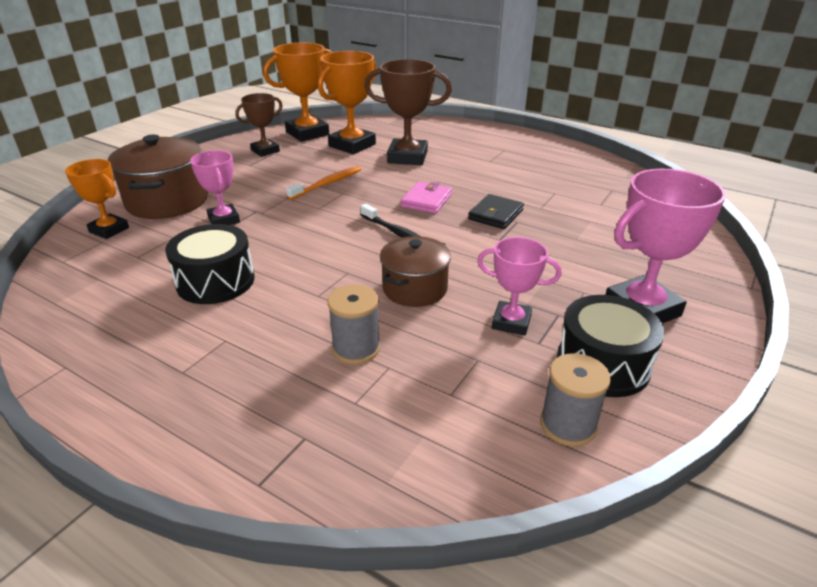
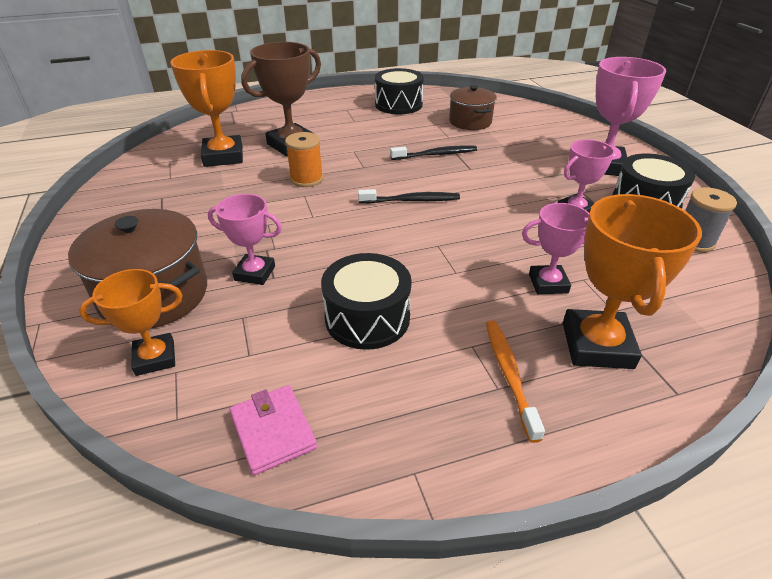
camera: 50 degrees left, 5 degrees up
brown trophy [235,93,283,157] -> none
orange trophy [263,42,331,142] -> orange trophy moved to [563,194,702,369]
orange toothbrush [286,166,362,200] -> orange toothbrush moved to [486,321,545,443]
grey spool [327,285,380,364] -> pink trophy [522,203,589,294]
brown pot [380,236,451,307] -> brown pot moved to [449,85,497,130]
pink wallet [401,182,452,213] -> pink wallet moved to [230,385,317,475]
black wallet [468,194,524,229] -> black toothbrush [390,146,477,160]
none -> orange spool [285,132,323,187]
none -> black drum [375,68,424,114]

